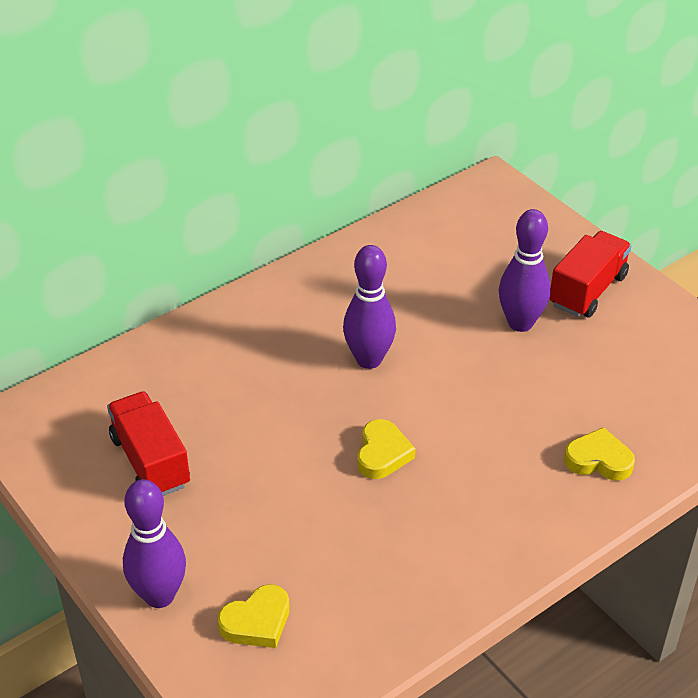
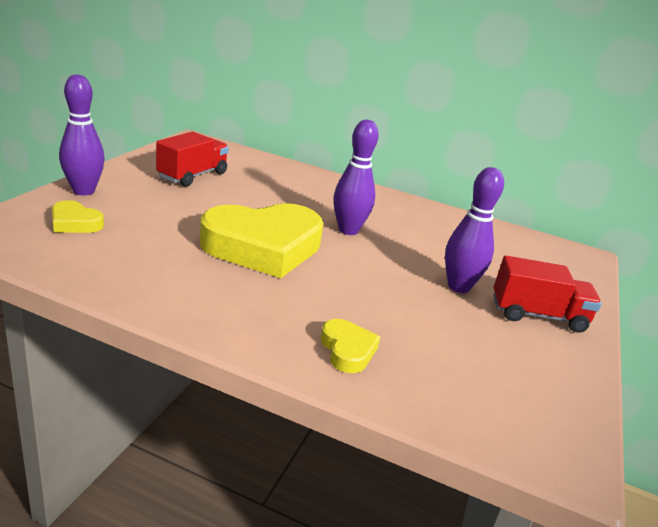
camera: 55 degrees right, 15 degrees down
yellow heart [357,419,415,479] -> yellow heart [200,203,324,278], size x2.27

